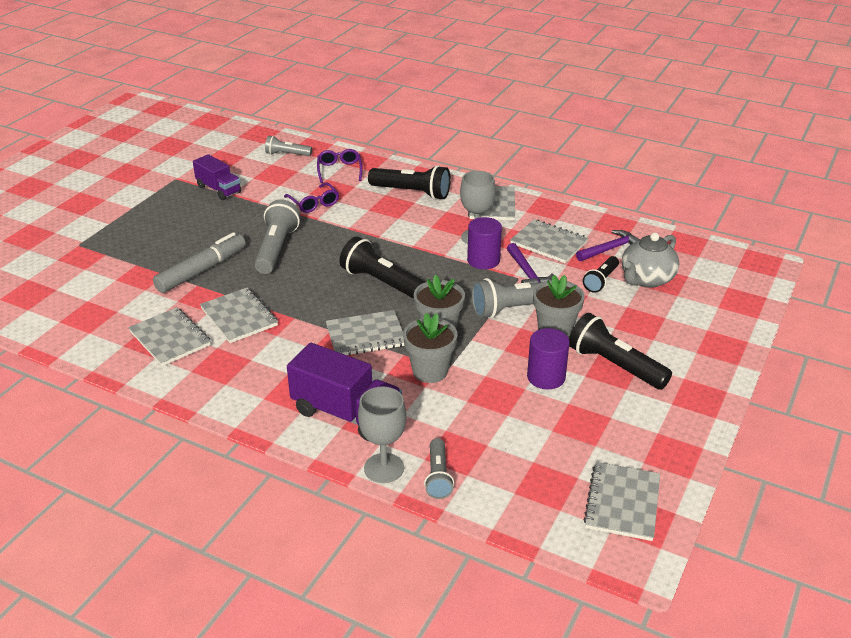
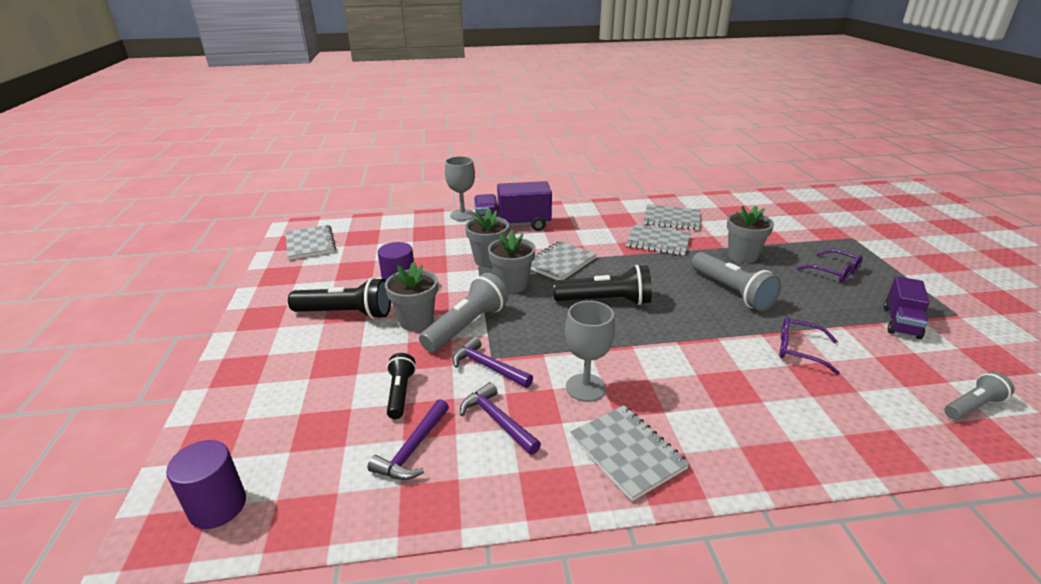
camera: 145 degrees right, 5 degrees down
grey marker [153,232,246,293] -> grey flower pot [727,206,774,263]
purple truck [193,154,241,200] -> purple truck turned 75 degrees counterclockwise [884,276,930,339]
purple glasses [317,149,362,183] -> purple glasses moved to [797,250,863,283]
black flashlight [368,165,451,200] -> none
grey flashlight [424,438,454,499] -> none
purple cylinder [467,217,502,269] -> purple cylinder moved to [166,440,246,529]
grey notebook [510,219,588,263] -> purple hammer [460,382,541,455]
grey teapot [622,233,679,288] -> none

